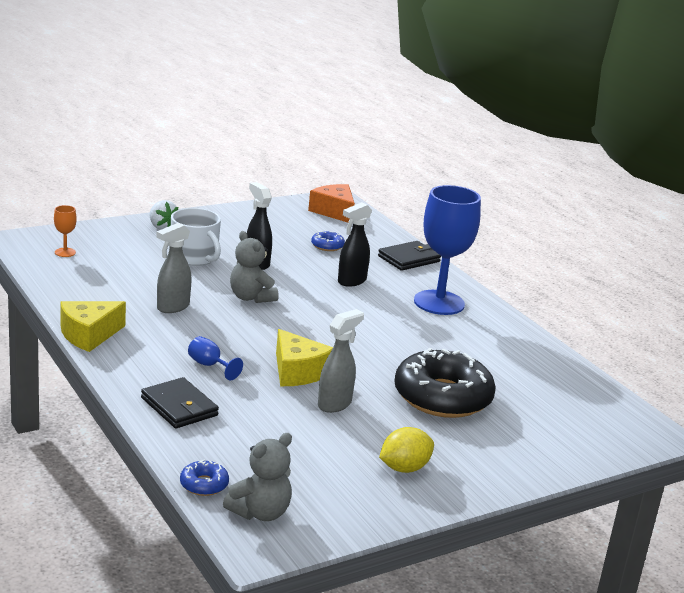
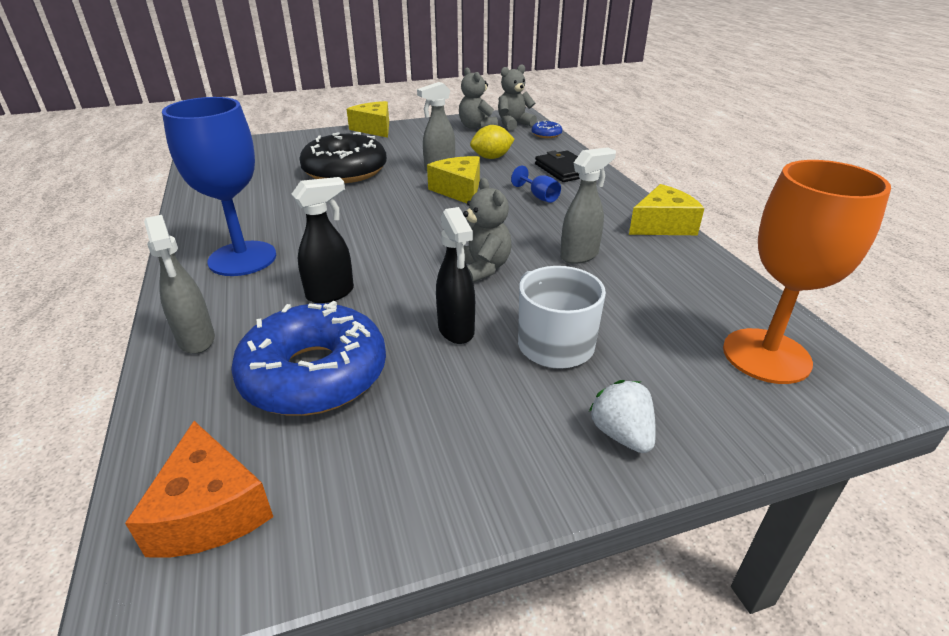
camera: 165 degrees left, 10 degrees up
orange goblet [54,205,76,257] -> orange goblet [723,160,891,384], size x2.44
blue donut [311,231,345,251] -> blue donut [231,301,386,416], size x2.39
black wallet [378,241,441,271] -> grey spray bottle [144,215,215,354]
yellow lemon [379,427,434,473] -> yellow lemon moved to [470,125,515,159]
none -> yellow cheese [347,101,389,138]
none -> grey teddy bear [459,68,498,130]

